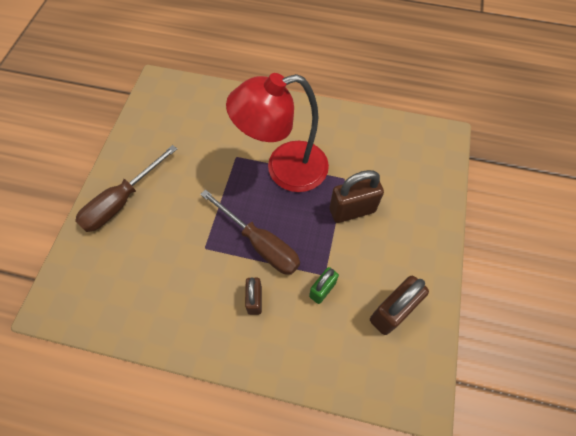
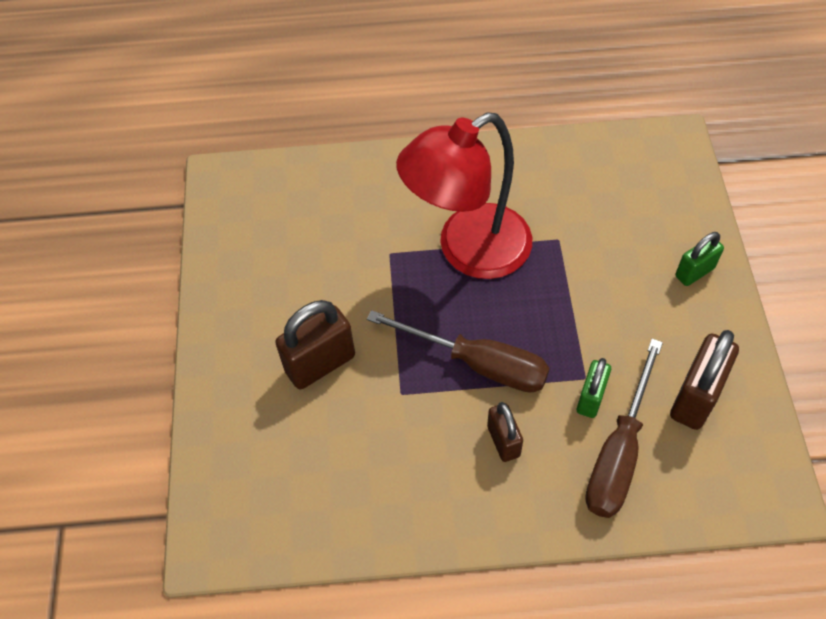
camera: 15 degrees left, 5 degrees down
brown screwdriver [75,145,177,232] -> brown screwdriver moved to [585,339,663,518]
brown padlock [330,170,384,223] -> brown padlock moved to [275,300,355,390]
none -> green padlock [675,232,724,286]

